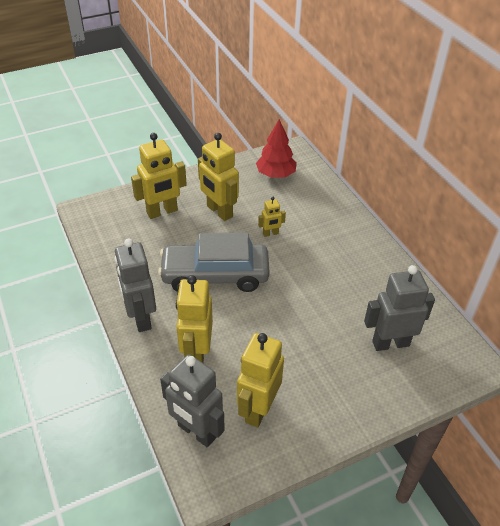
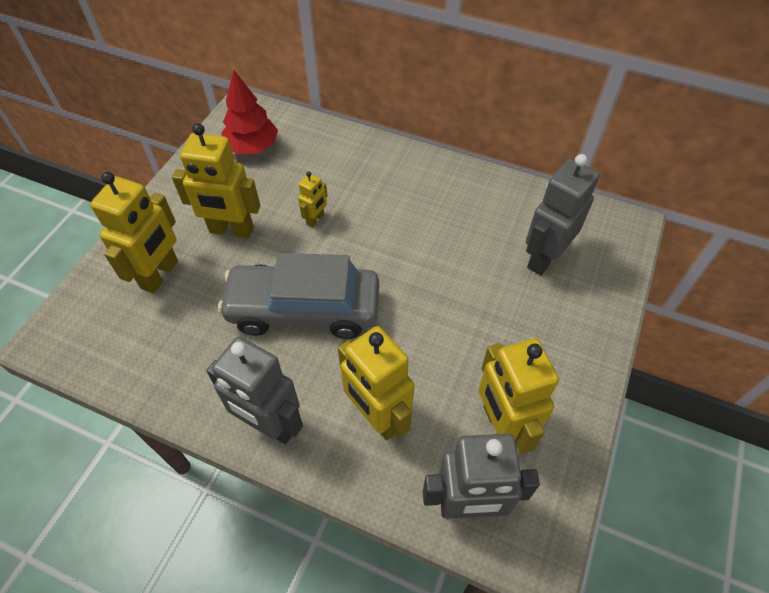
camera: 40 degrees left, 10 degrees up
grey car [158,233,269,292] -> grey car turned 45 degrees clockwise [218,253,379,339]

